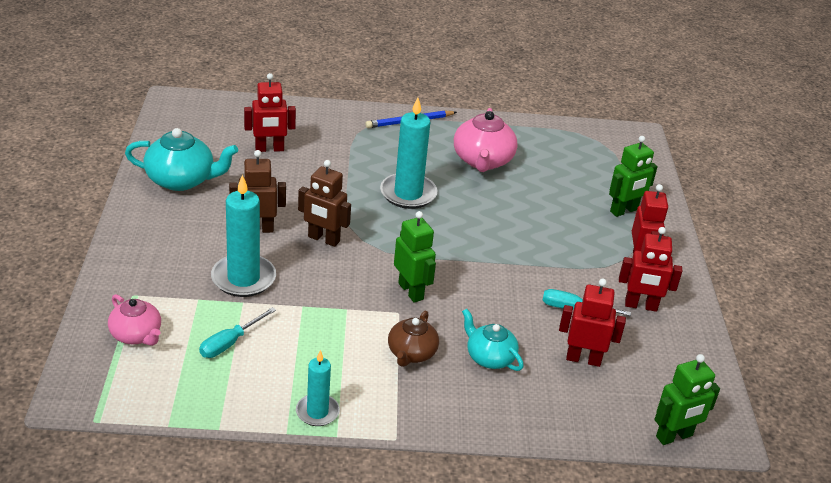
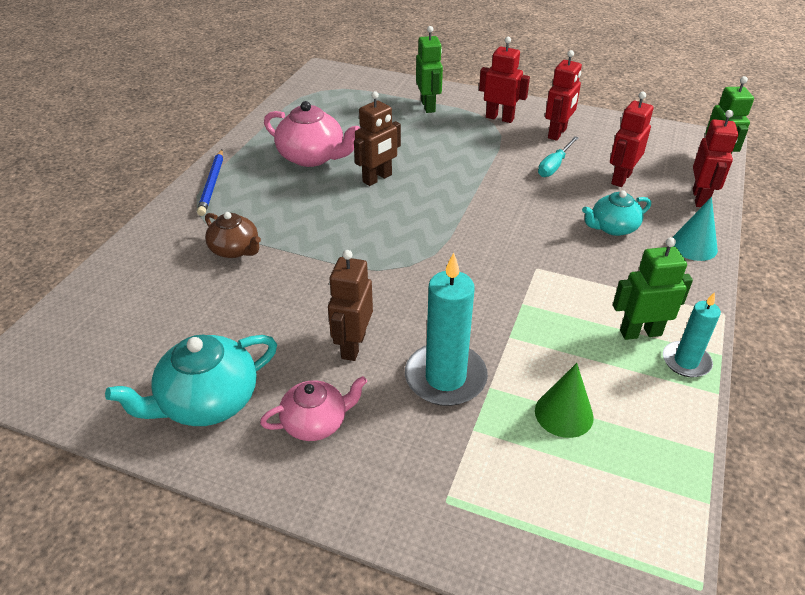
camera: 65 degrees left, 5 degrees up
pink teapot [108,294,161,346] -> pink teapot moved to [260,376,367,441]
turquoise teapot [125,128,238,191] -> turquoise teapot turned 150 degrees counterclockwise [105,335,277,426]
turquoise screwdriver [199,307,276,358] -> green cone [535,363,594,438]
red robot [244,73,296,152] -> red robot moved to [693,110,738,207]
brown robot [298,160,351,247] -> brown robot moved to [354,91,401,186]
turquoise candle [380,97,437,209] -> none
brown teapot [388,311,439,367] -> brown teapot moved to [205,212,261,258]
green robot [394,211,436,303] -> green robot moved to [613,237,693,340]
none -> turquoise cone [672,197,718,261]

